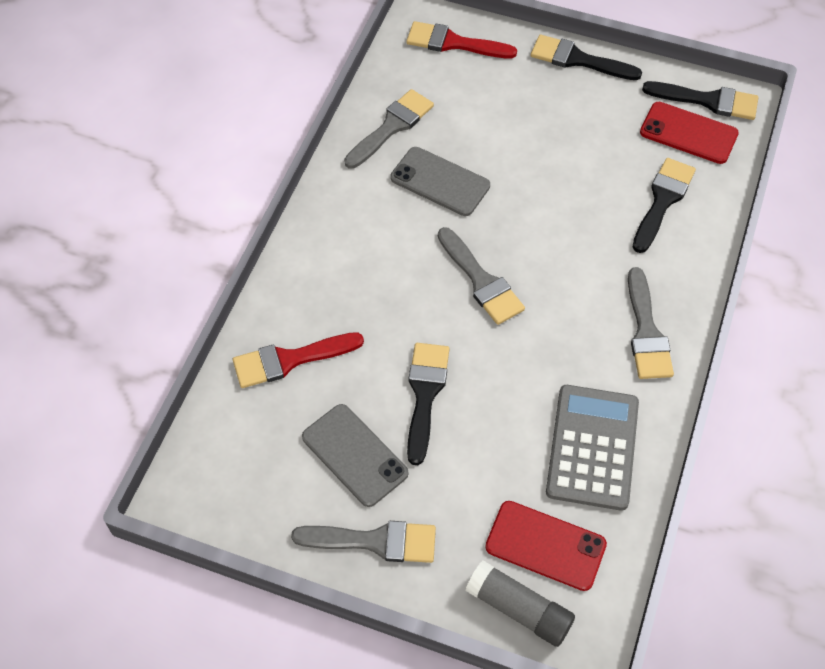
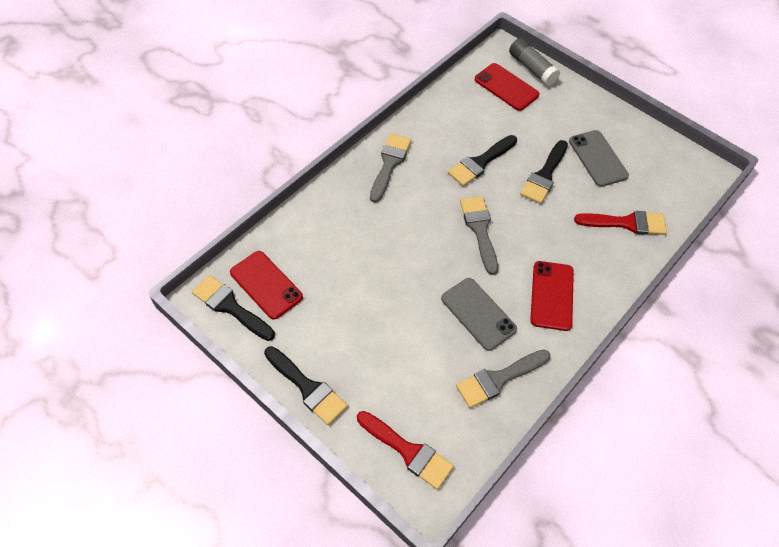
camera: 160 degrees left, 0 degrees up
grey brush [291,521,436,563] -> none
grey calculator [546,385,639,511] -> none
black brush [632,158,696,253] -> black brush moved to [448,135,517,186]
none -> red phone [530,261,574,331]

